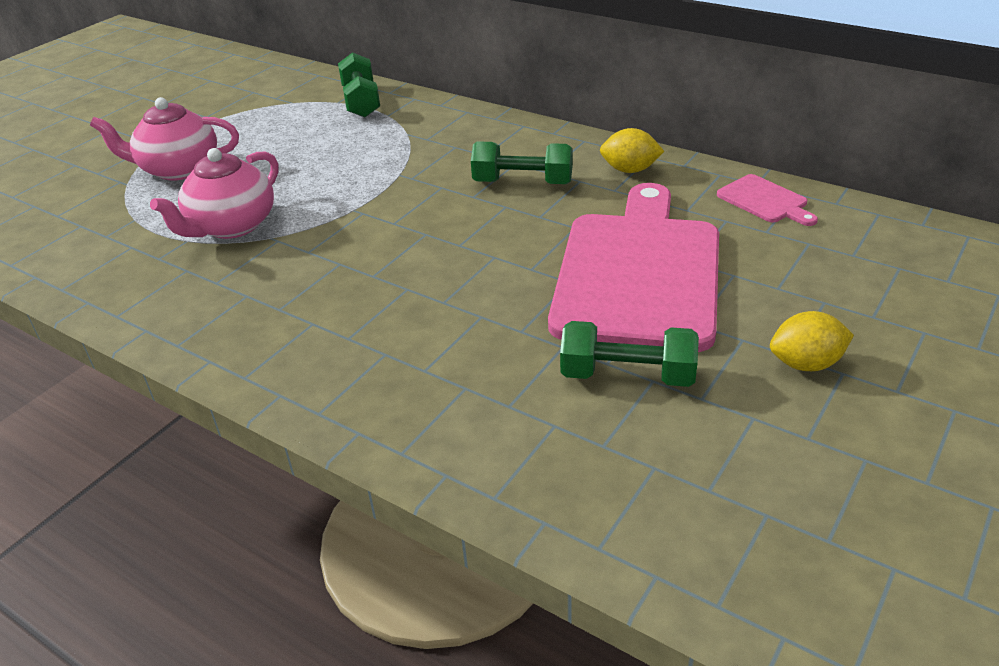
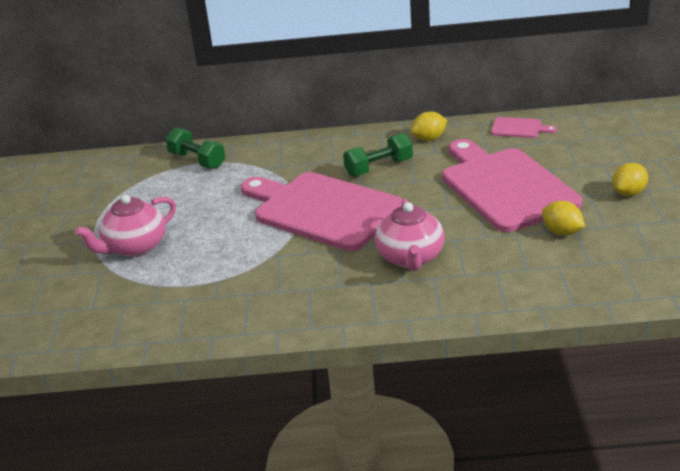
camera: 35 degrees left, 5 degrees down
pink teapot [150,148,278,239] -> pink teapot moved to [375,199,445,271]
green dumbbell [560,321,699,387] -> yellow lemon [542,201,585,235]
none -> pink cutting board [241,172,402,251]

